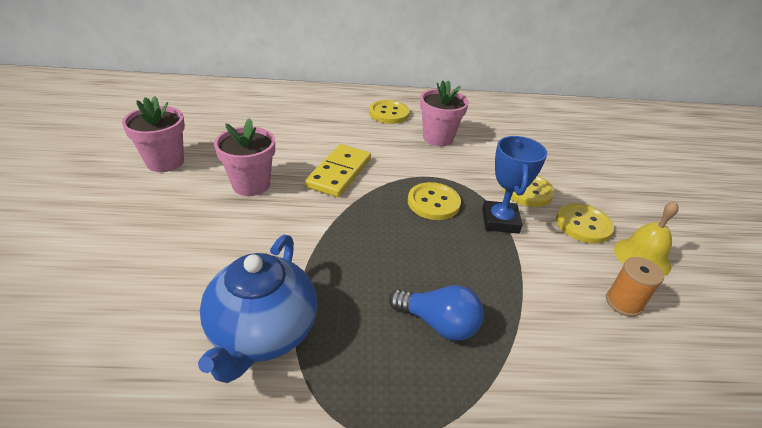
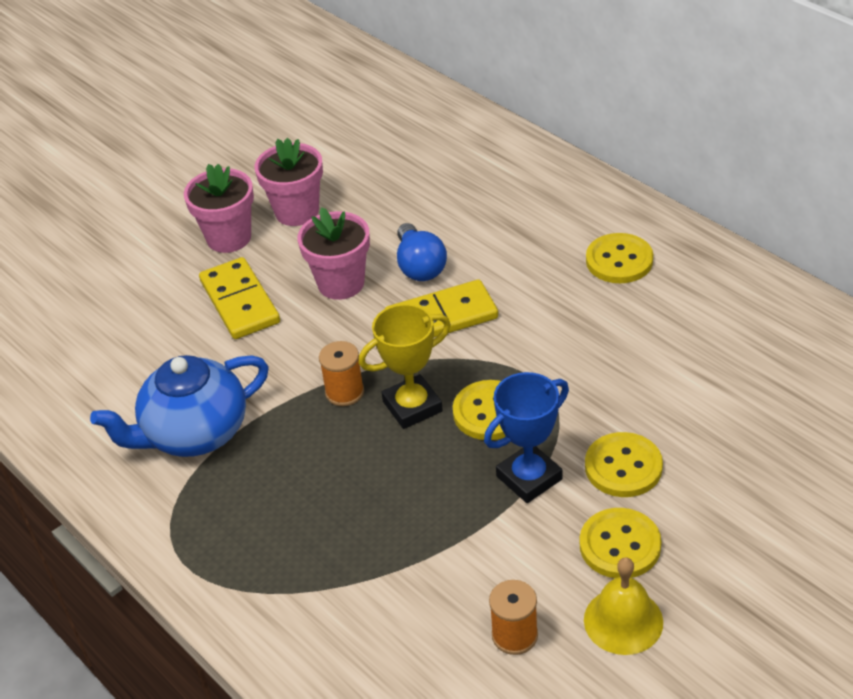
camera: 55 degrees right, 5 degrees up
blue light bulb [389,285,484,341] -> blue light bulb moved to [397,223,447,281]
pink flower pot [420,80,469,146] -> pink flower pot moved to [184,164,254,253]
none -> yellow domino [199,257,280,339]
none -> orange spool [319,341,364,406]
none -> yellow trophy [359,304,451,429]

